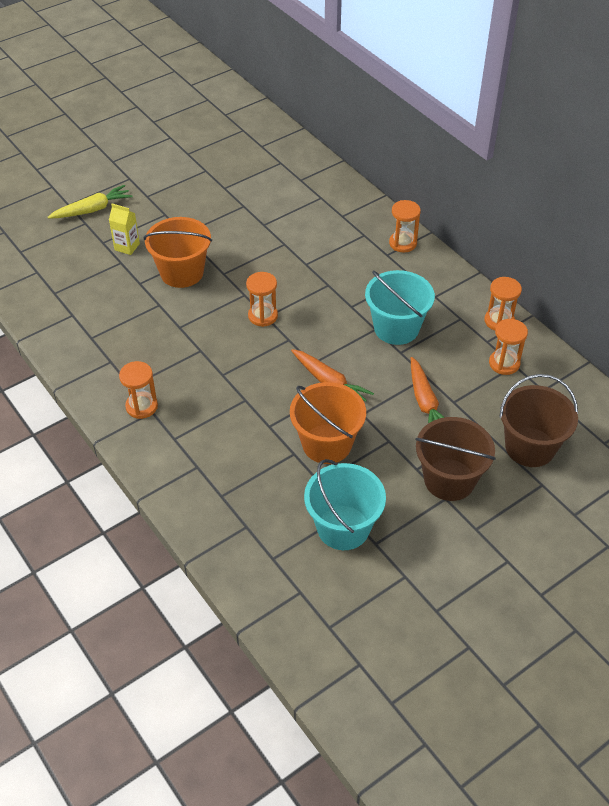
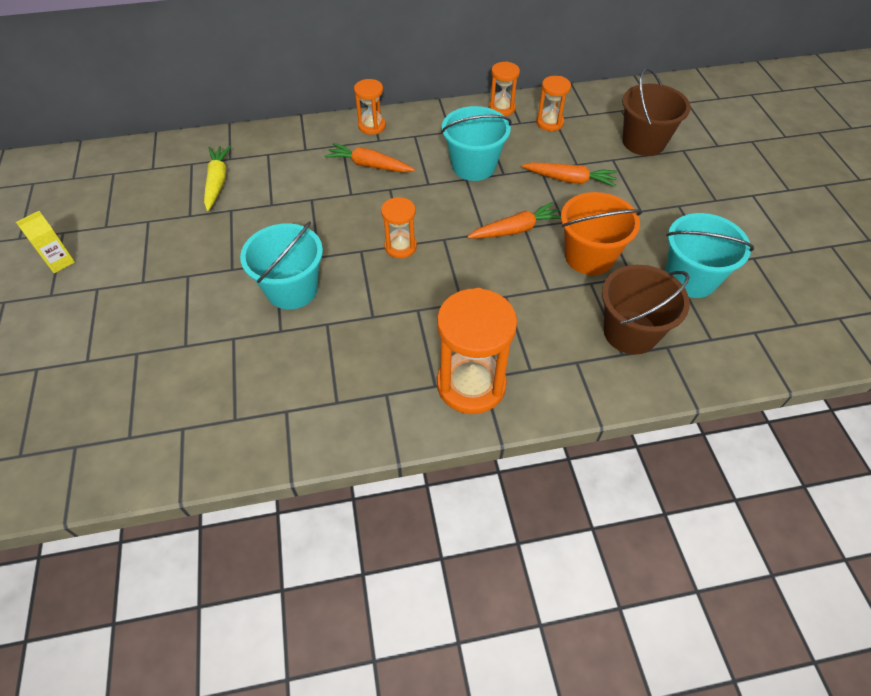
camera: 65 degrees left, 5 degrees up
yellow carrot [48,185,132,219] -> yellow carrot moved to [204,146,231,211]
yellow carton [109,204,140,255] -> yellow carton moved to [16,211,75,273]
orange hourglass [119,361,158,419] -> orange hourglass [437,288,517,414], size x1.83
orange bucket [144,217,212,288] -> turquoise bucket [240,221,323,309]
brown bucket [415,417,496,501] -> brown bucket moved to [602,265,690,355]
none -> orange carrot [324,143,415,172]

